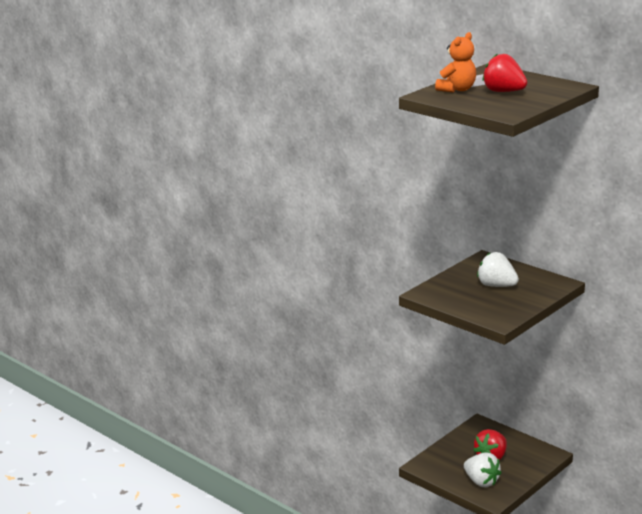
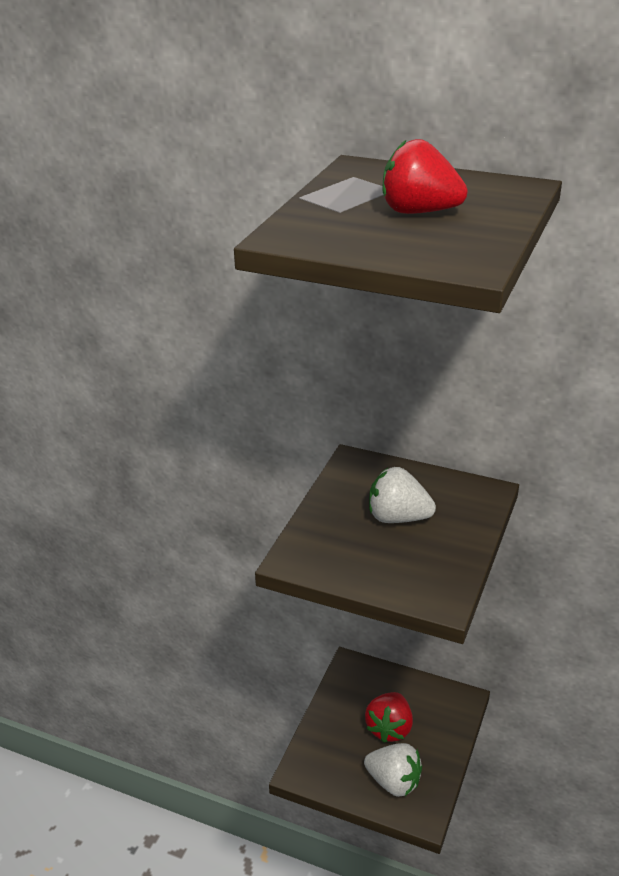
camera: 20 degrees left, 10 degrees up
orange teddy bear [435,32,476,92] -> none

